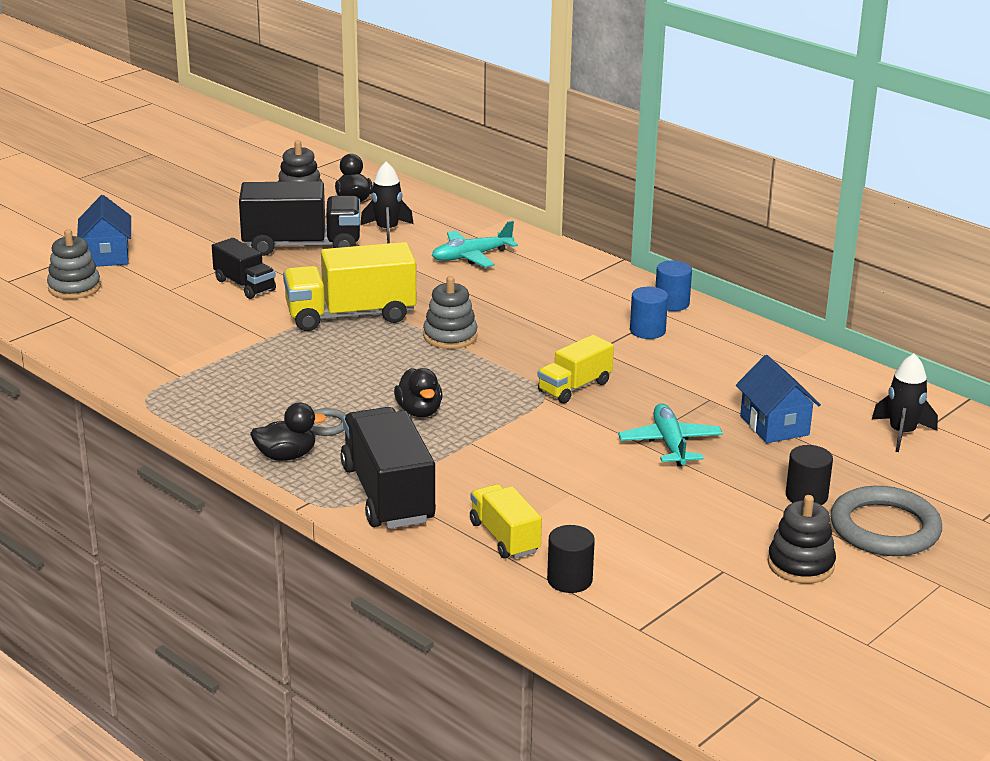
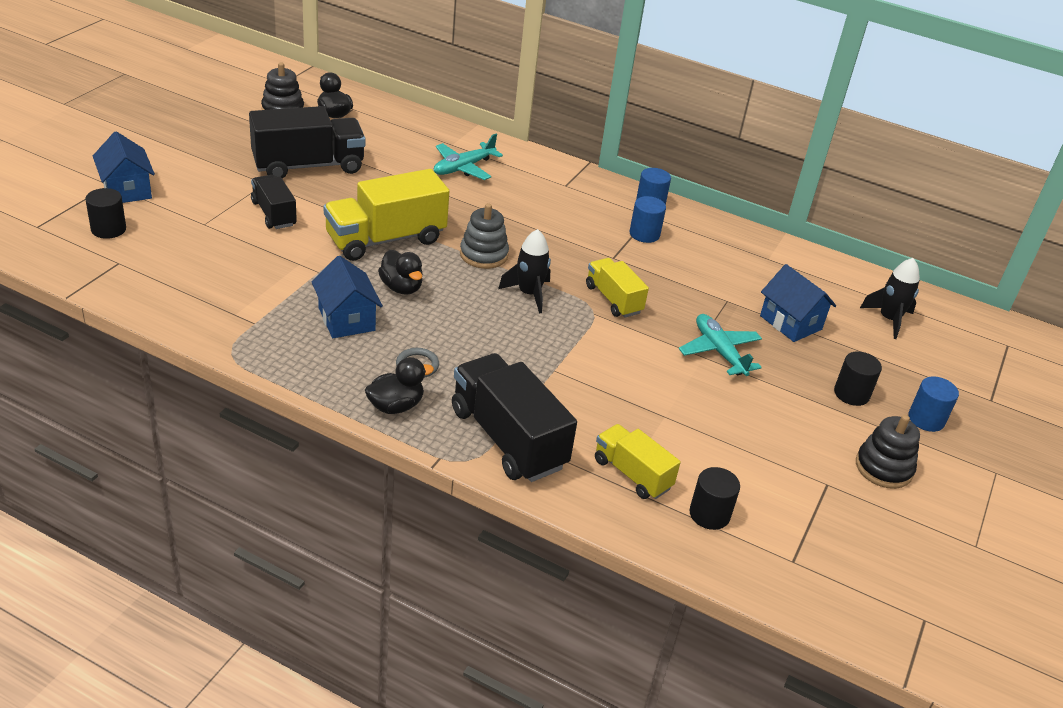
camera: 20 degrees left, 10 degrees up
grey stacking toy [47,229,101,299] -> black cylinder [85,188,126,239]
black truck [212,238,276,299] -> black truck turned 150 degrees counterclockwise [251,175,297,229]
black rocket [360,161,414,243] -> black rocket moved to [498,229,551,313]
black duck [394,368,443,417] -> black duck moved to [378,250,423,295]
yellow truck [538,335,614,403] -> yellow truck turned 120 degrees clockwise [586,258,649,318]
grey ring [830,486,942,556] -> blue cylinder [909,376,959,432]
none -> blue house [311,256,383,338]

